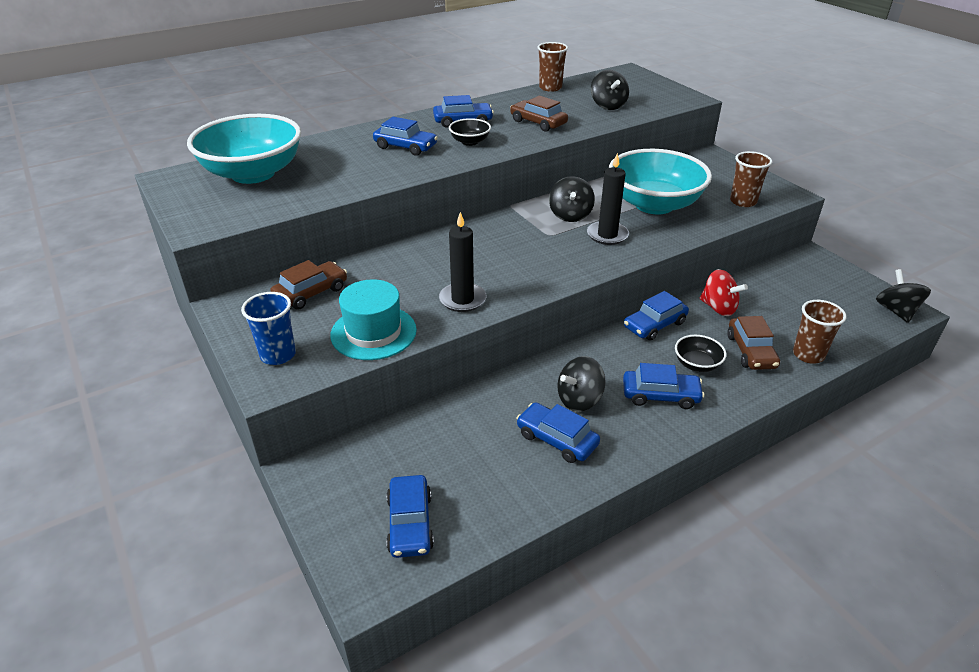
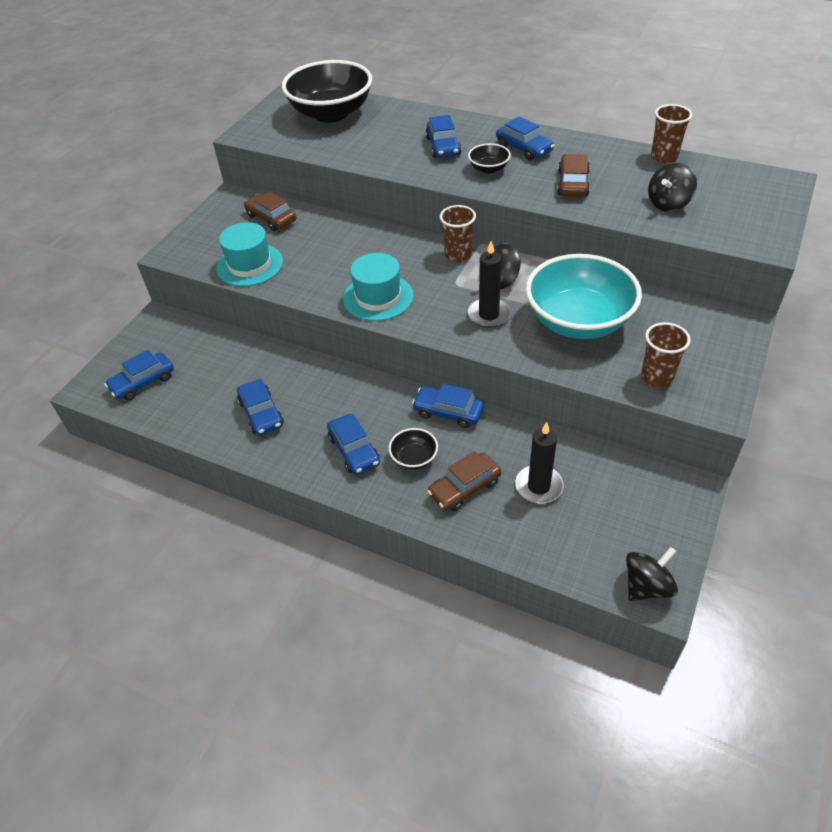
camera: 60 degrees right, 10 degrees up
turquoise bowl [187,114,301,184] -> black bowl [282,60,372,123]
blue cup [241,292,296,365] -> none
brown car [270,260,347,310] -> brown car turned 150 degrees counterclockwise [244,192,296,231]
black candle [439,212,487,312] -> black candle moved to [515,422,564,504]
blue car [516,402,600,463] -> blue car turned 150 degrees clockwise [237,379,284,435]
black spinning top [557,356,606,412] -> none
red spinning top [700,269,748,316] -> none
brown cup [793,300,847,364] -> brown cup moved to [440,205,476,262]
none -> turquoise hat [343,253,414,321]

